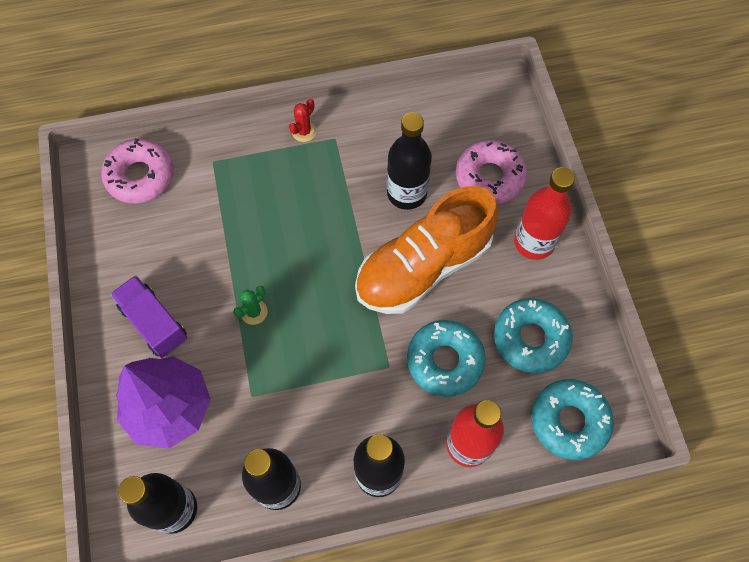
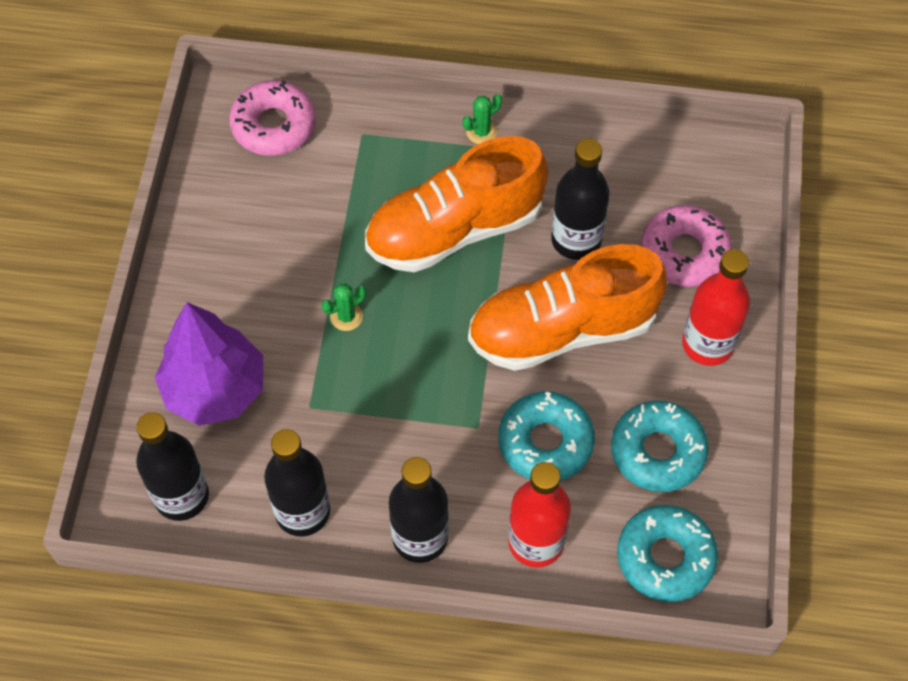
camera: 20 degrees right, 5 degrees down
purple truck [110,275,187,358] -> none
red cactus [289,99,316,142] -> green cactus [463,94,502,144]
none -> orange shoe [365,136,548,272]

